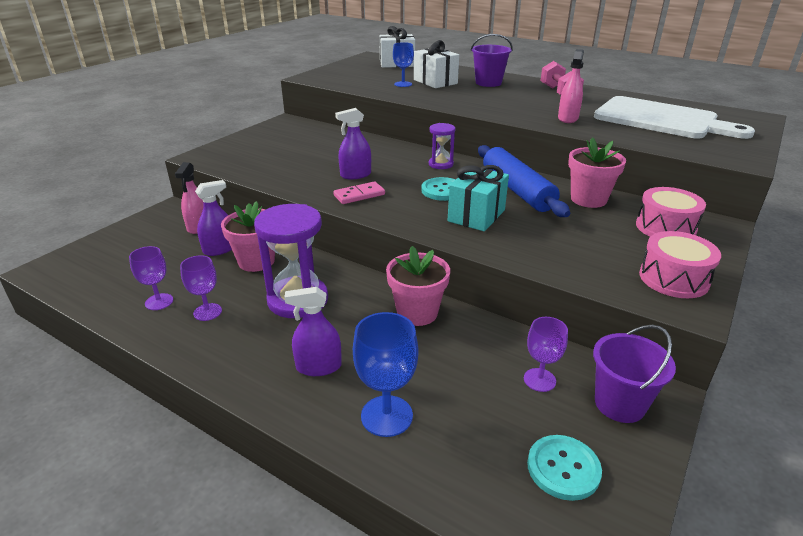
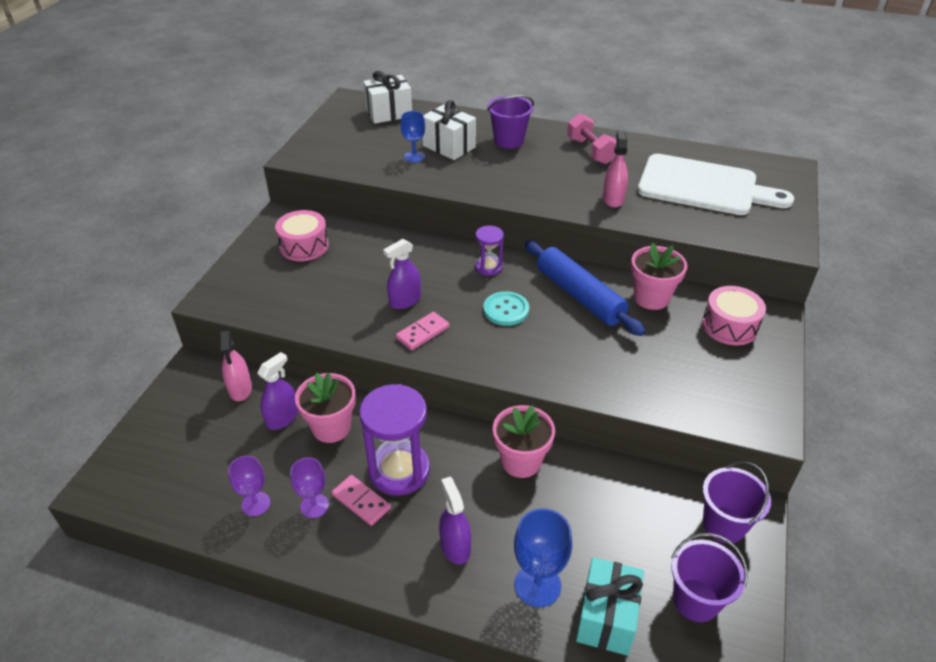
camera: 15 degrees left, 10 degrees up
purple spray bottle [284,287,342,376] -> purple spray bottle turned 90 degrees clockwise [439,477,471,565]
turquoise gift [448,165,509,231] -> turquoise gift moved to [576,557,644,656]
purple goblet [524,317,568,392] -> none
turquoise button [527,435,602,501] -> purple bucket [671,533,748,622]
pink drum [639,231,721,298] -> pink drum moved to [275,210,329,261]
none -> pink domino [332,475,391,526]

